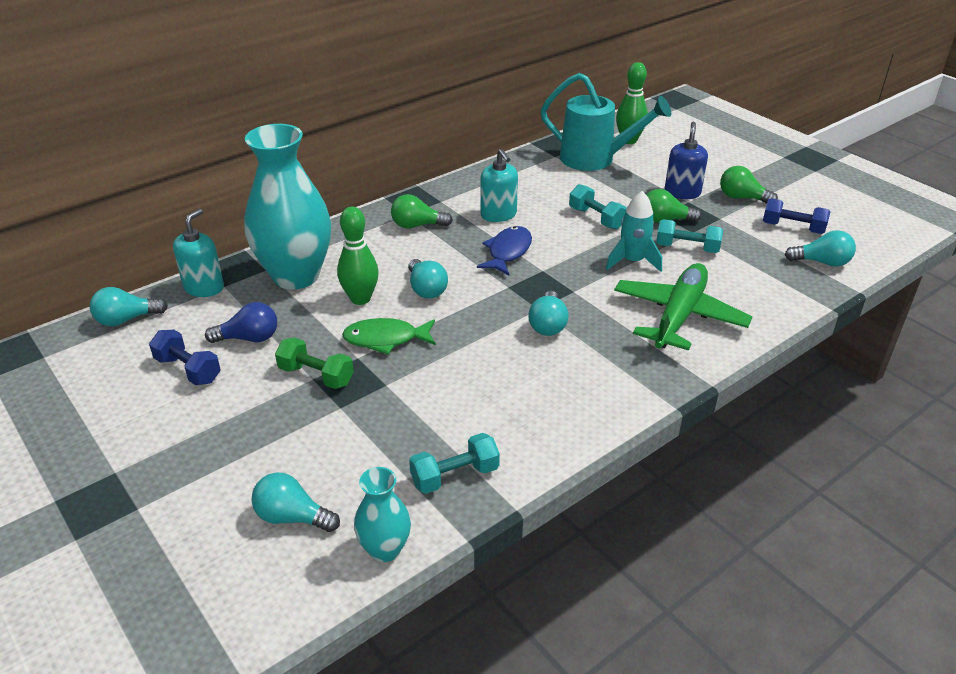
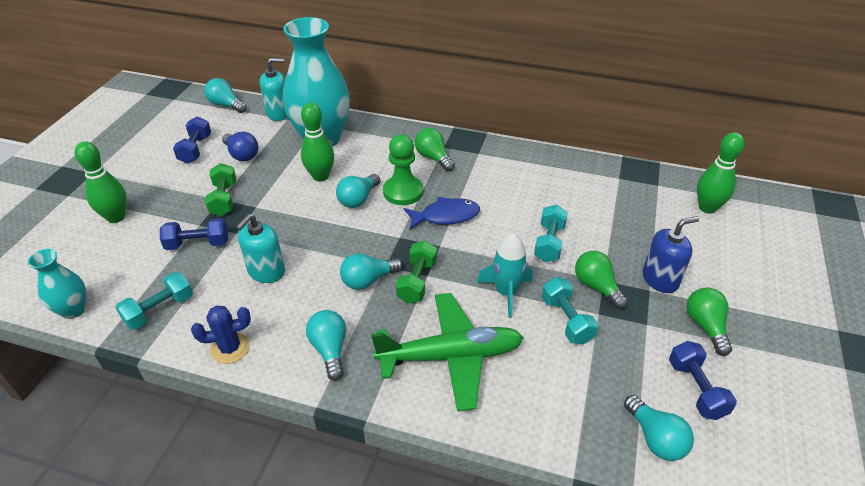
camera: 55 degrees right, 5 degrees up
turquoise light bulb [251,472,340,532] -> turquoise light bulb moved to [306,310,346,381]
green fish [342,318,436,354] -> none
turquoise dumbbell [409,433,500,494] -> turquoise dumbbell turned 75 degrees counterclockwise [115,272,193,330]
turquoise soap dispenser [480,149,518,222] -> turquoise soap dispenser moved to [236,214,285,283]
turquoise watering can [541,73,671,171] -> none
none -> green bowling pin [75,141,127,223]
none -> blue dumbbell [160,218,228,250]
none -> blue cactus [191,305,251,364]
none -> green pawn [383,134,423,205]
none -> green dumbbell [396,241,437,304]

